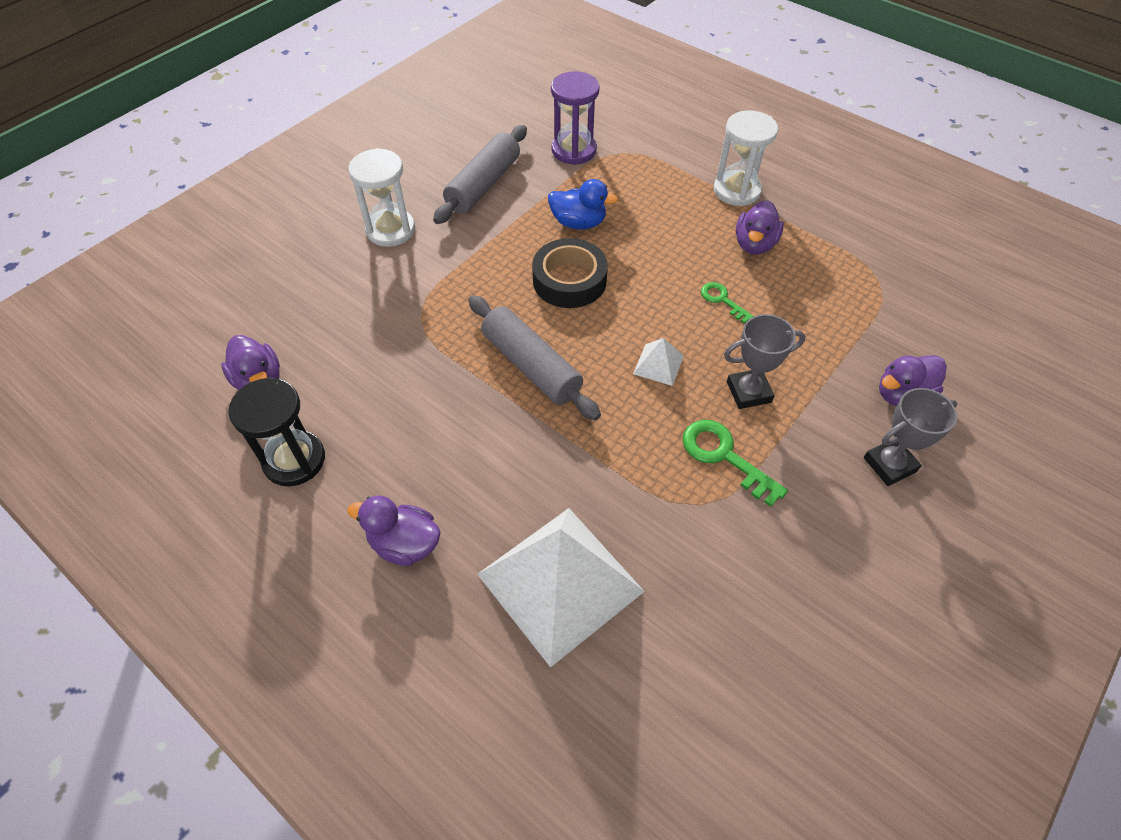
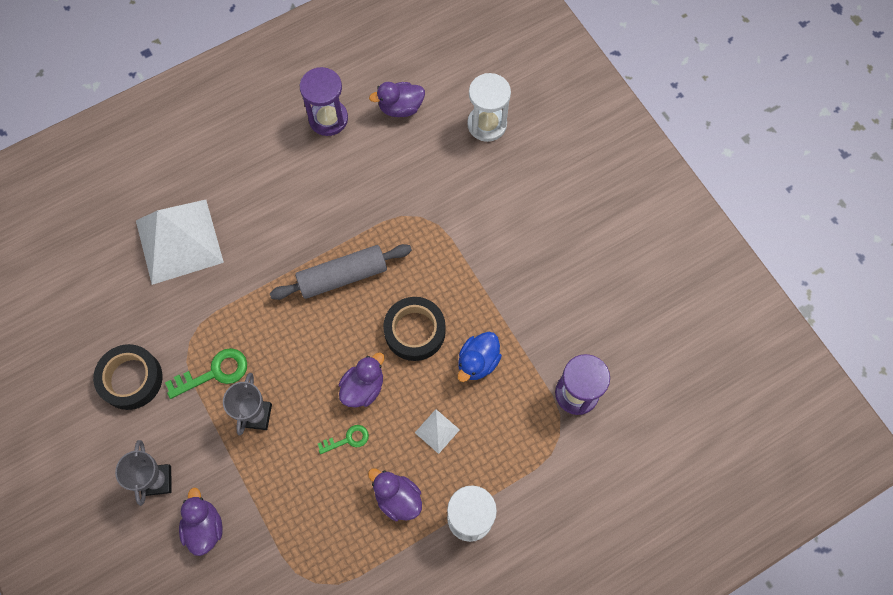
camera: 110 degrees right, 15 degrees up
black hourglass [228,378,325,486] -> purple hourglass [300,67,348,136]
purple duck [347,496,441,566] -> purple duck moved to [339,352,385,407]
white hourglass [348,148,415,247] -> white hourglass moved to [467,73,511,142]
grey rolling pin [433,125,527,224] -> none
white pyramid [633,338,684,386] -> white pyramid moved to [415,409,460,454]
none -> black tape [93,344,163,410]

